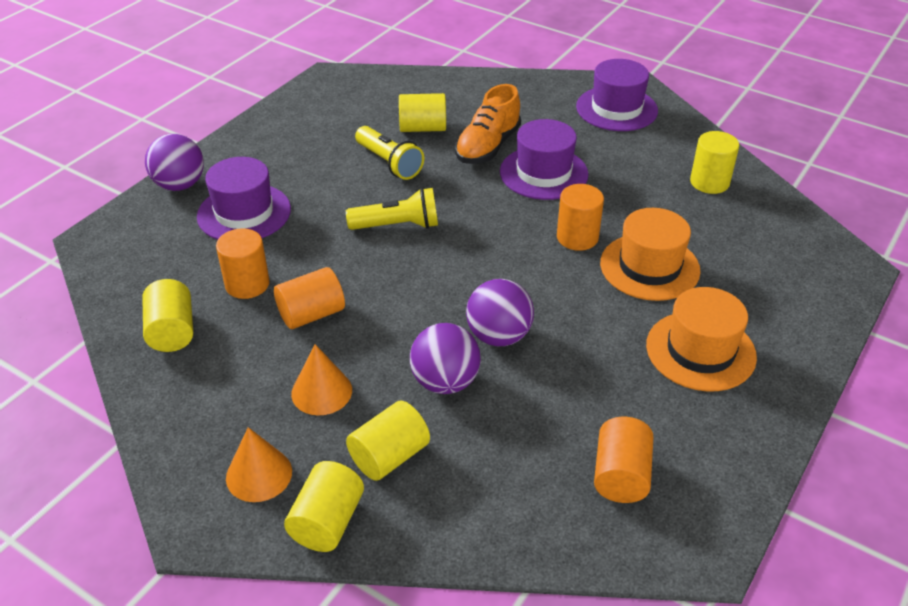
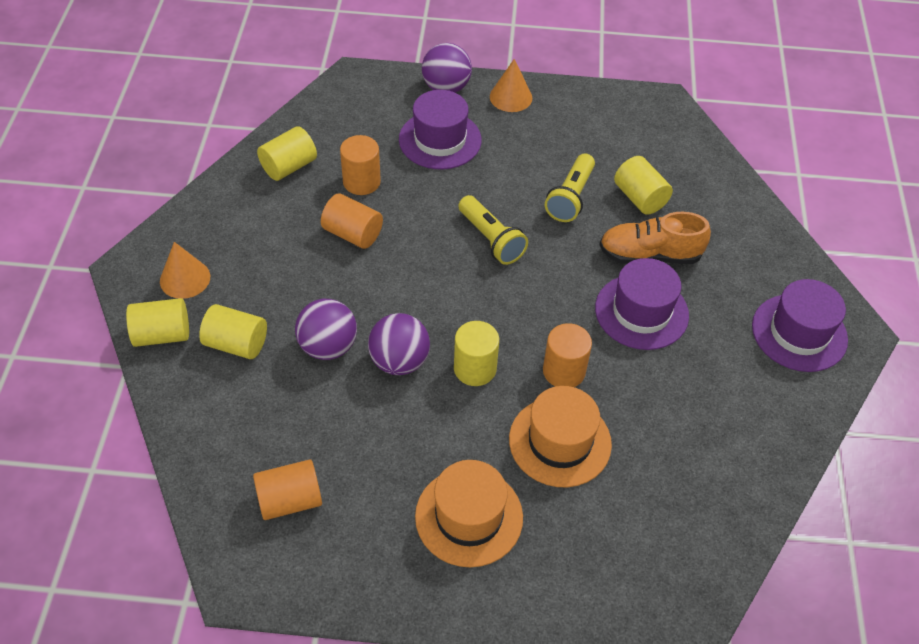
camera: 60 degrees right, 10 degrees up
orange cone [291,344,352,415] -> orange cone moved to [490,59,532,112]
yellow cylinder [690,131,739,194] -> yellow cylinder moved to [454,321,499,386]

